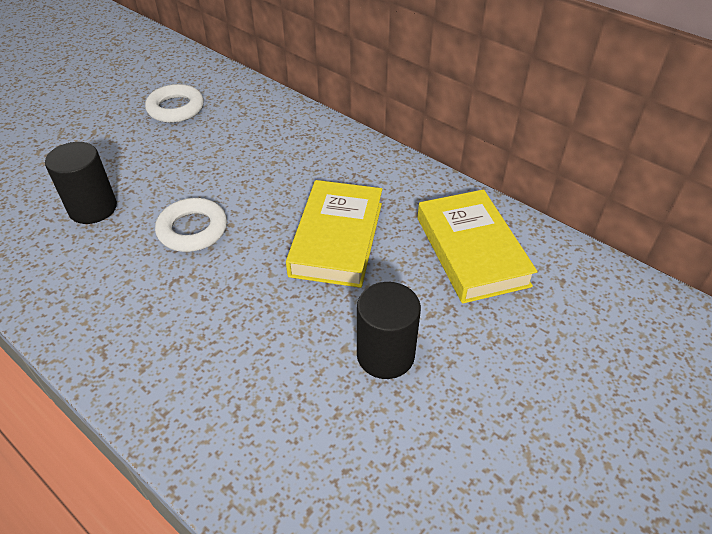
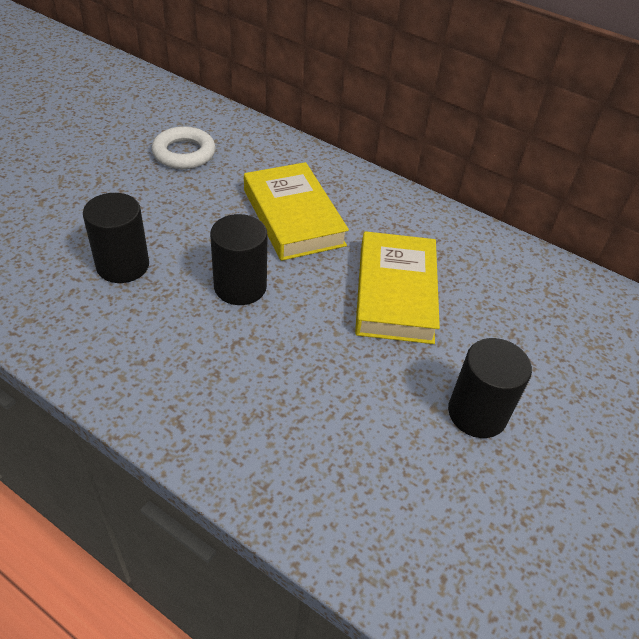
camera: 10 degrees left, 0 degrees up
white ring [155,198,227,252] -> black cylinder [210,214,267,305]
yellow book [417,189,538,304] -> yellow book moved to [244,162,349,261]

